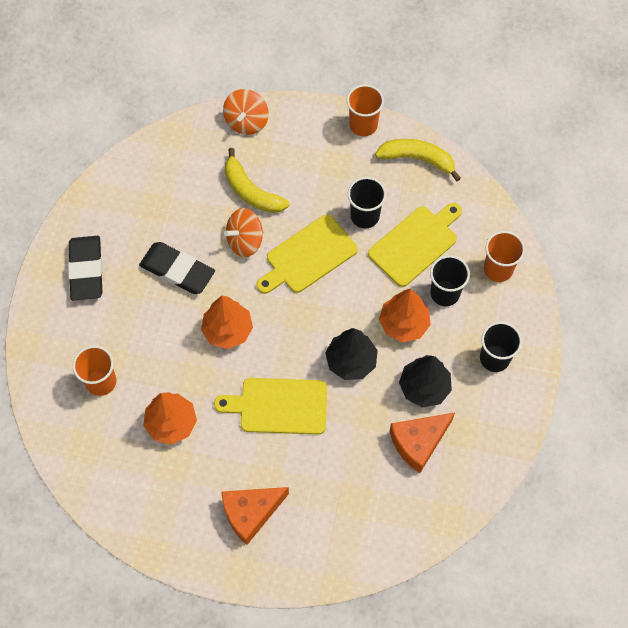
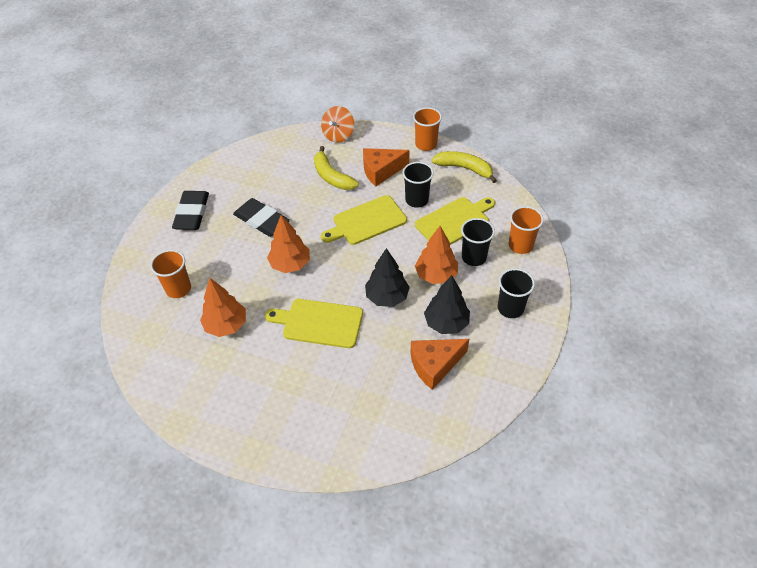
camera: 10 degrees right, 15 degrees down
orange cheese [221,487,289,545] -> orange cheese moved to [363,148,410,186]
orange spinning top [224,208,263,257] -> none

